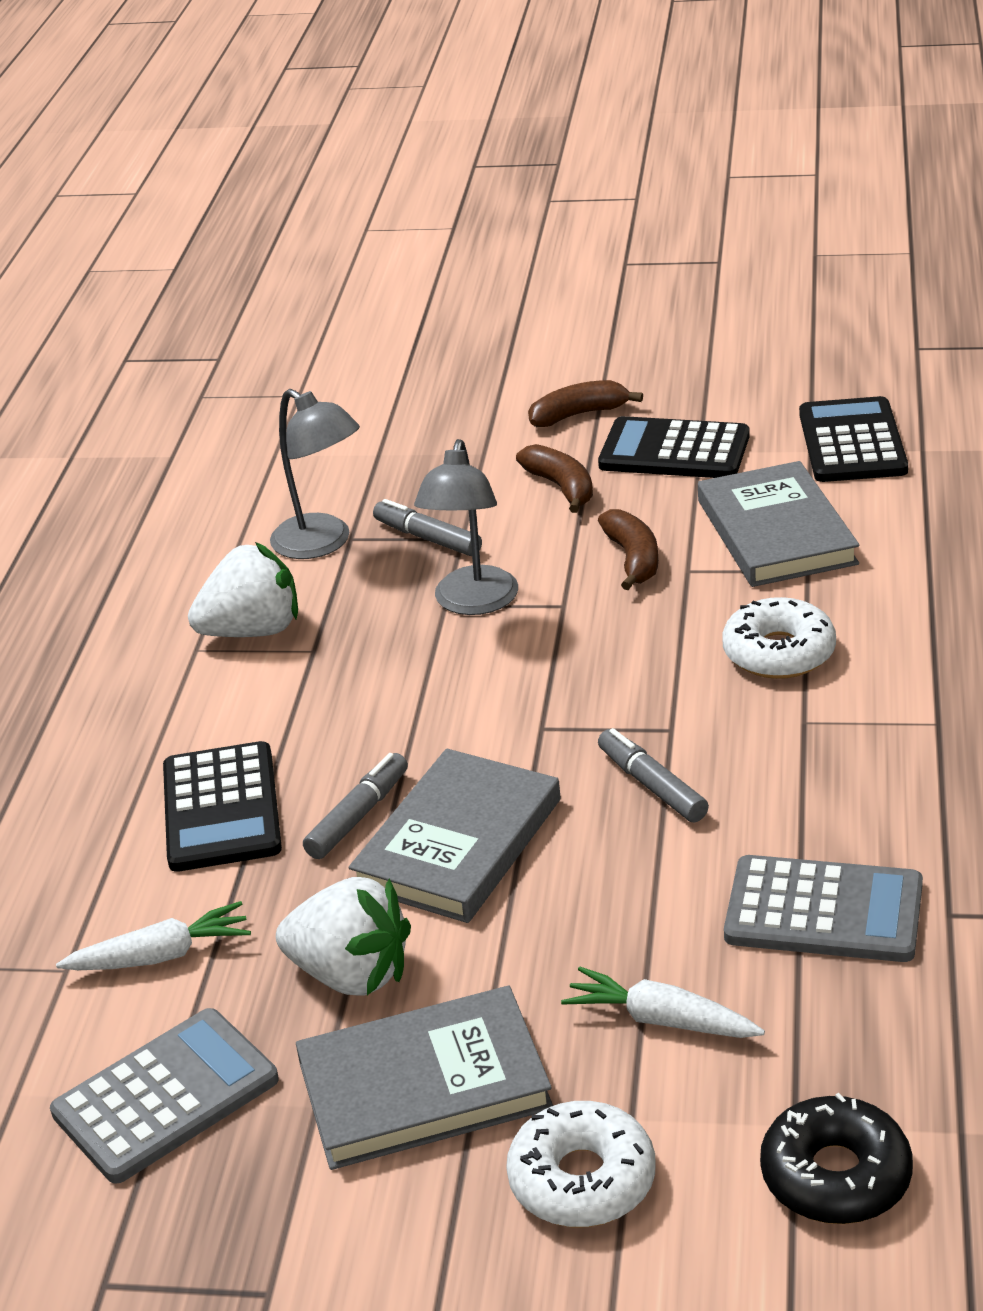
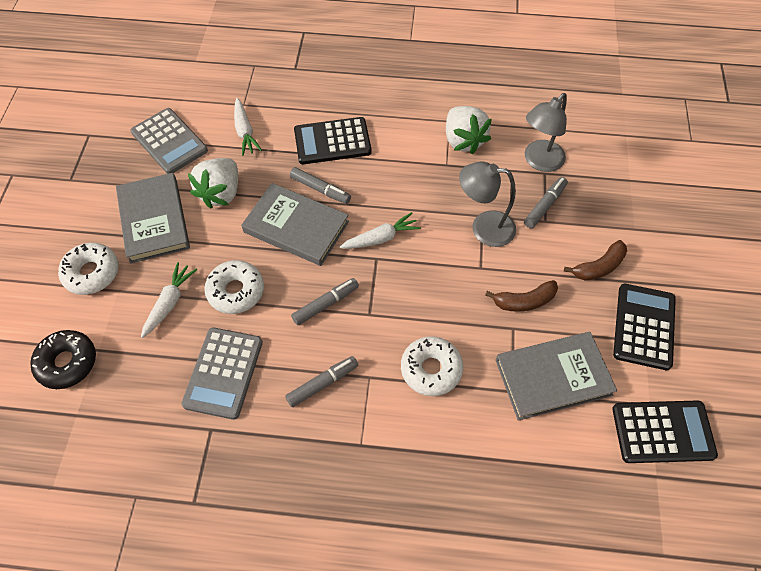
camera: 85 degrees right, 25 degrees up
brown banana [528,380,643,427] -> none
none -> white donut [204,260,264,314]
none -> grey marker [285,356,358,407]
none -> white carrot [340,212,421,249]

